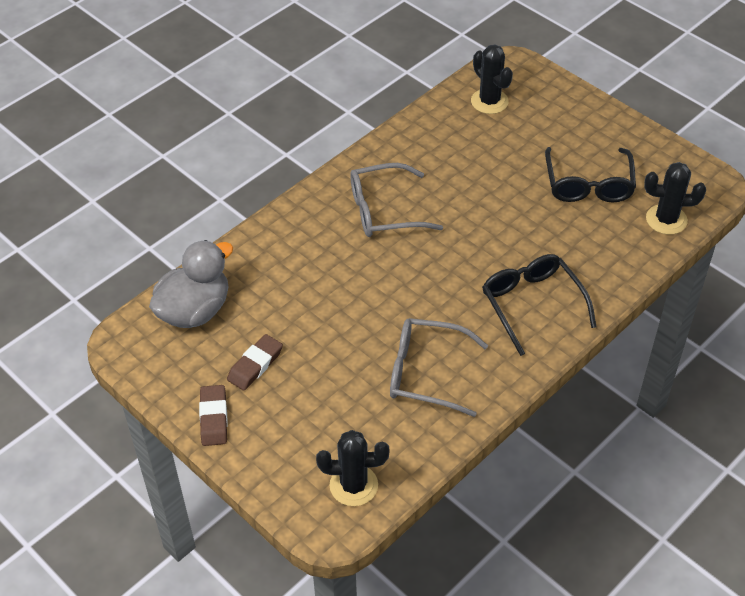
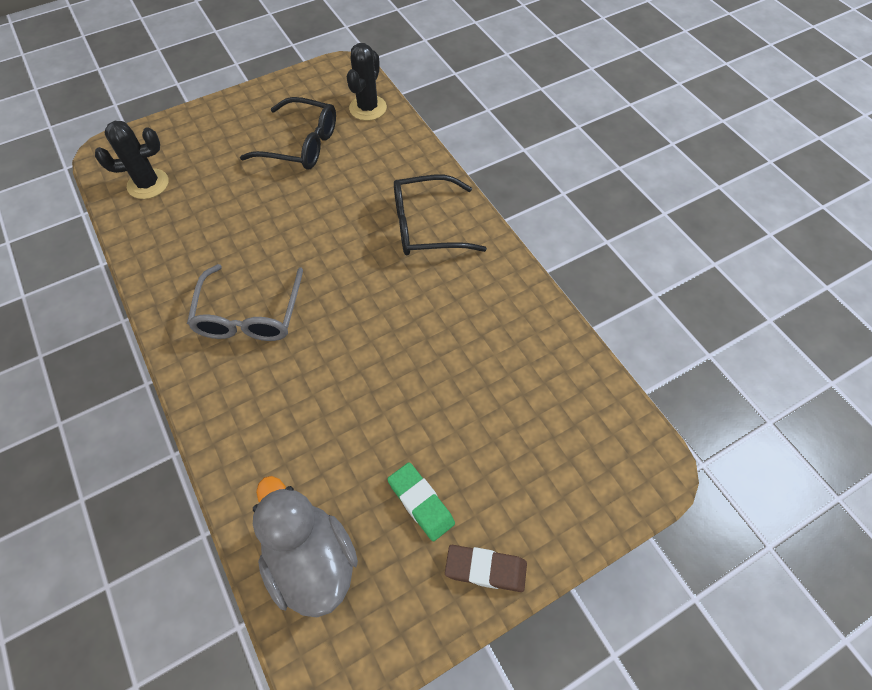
camera: 75 degrees left, 10 degrees up
brown eraser [227,334,283,390] -> green eraser [387,462,455,541]
black cactus [316,430,389,506] -> none
grey glasses [390,318,488,417] -> none

